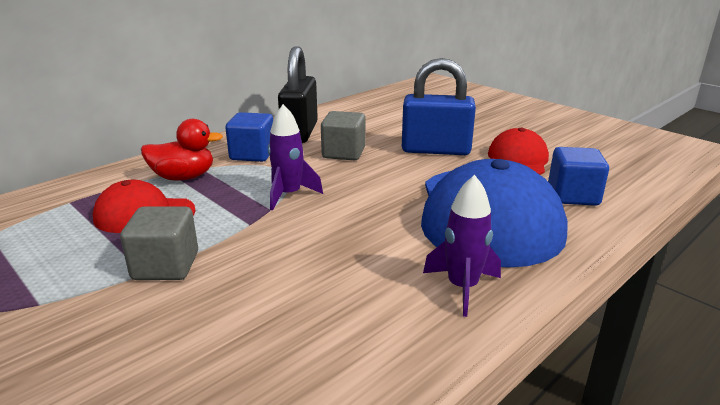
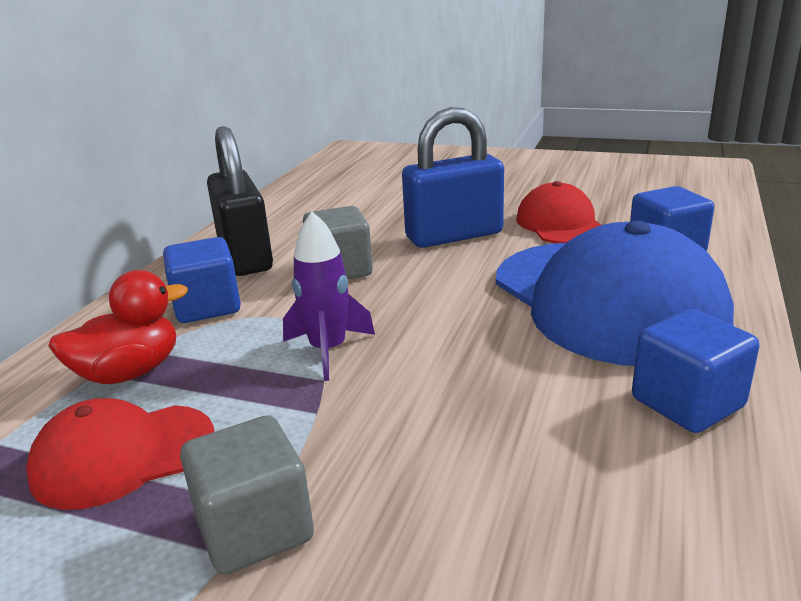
camera: 25 degrees left, 0 degrees up
purple rocket [423,175,501,317] -> blue cube [632,309,760,433]

